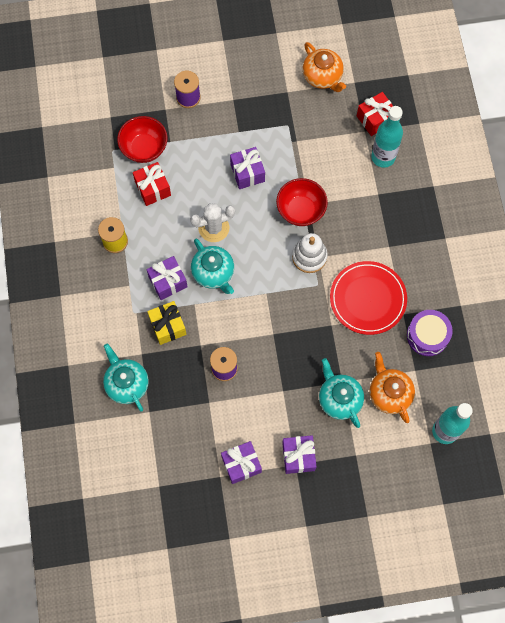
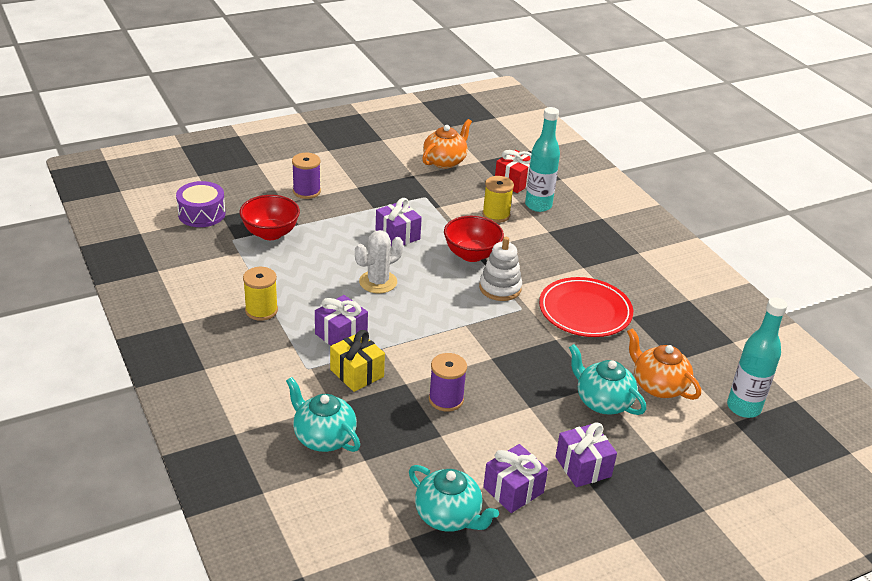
camera: 20 degrees left, 35 degrees down
red gift [133,162,171,206] -> none
turquoise teapot [191,238,234,294] -> turquoise teapot moved to [409,465,499,532]
orange teapot [303,42,346,92] -> orange teapot turned 90 degrees counterclockwise [422,119,472,168]
purple drum [407,310,453,356] -> purple drum moved to [176,181,226,227]
none -> yellow spool [482,176,514,223]

